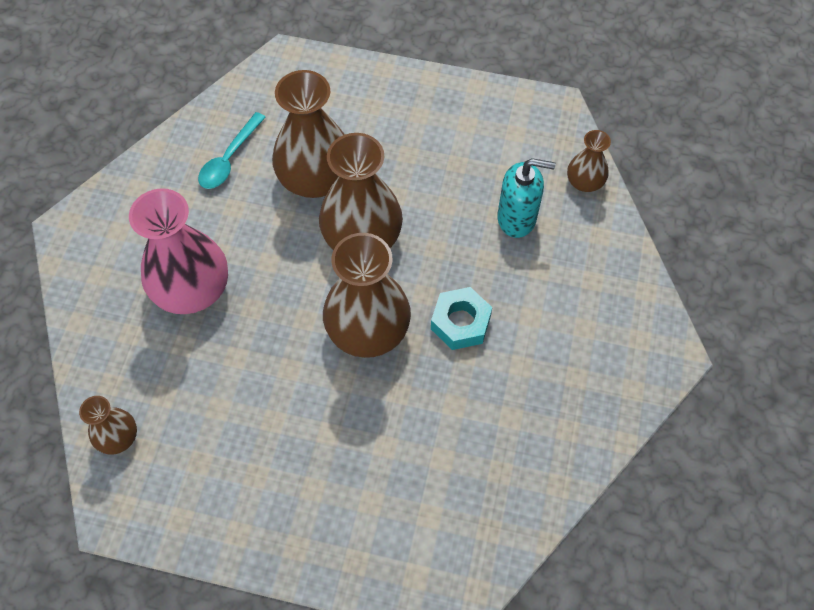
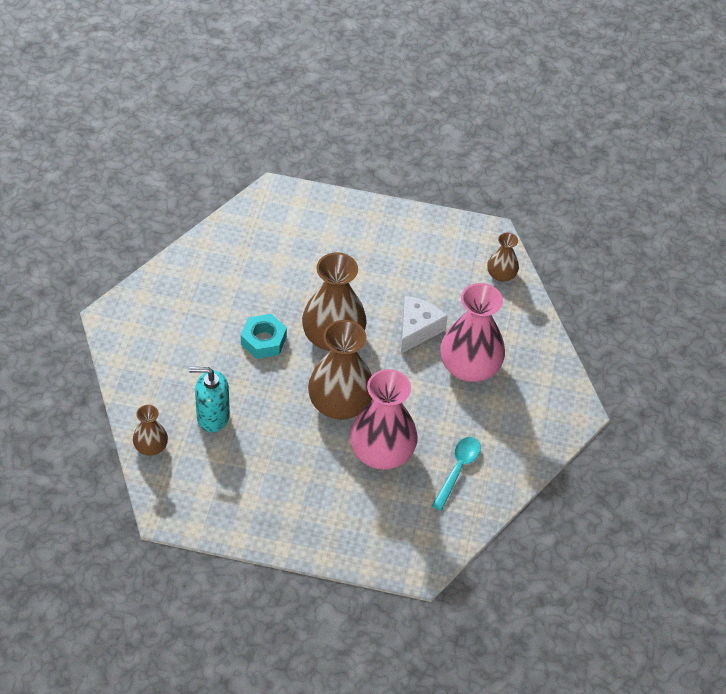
camera: 175 degrees right, 10 degrees down
brown vase [272,70,345,198] -> pink vase [350,369,418,470]
none -> white cheese [401,296,448,354]

